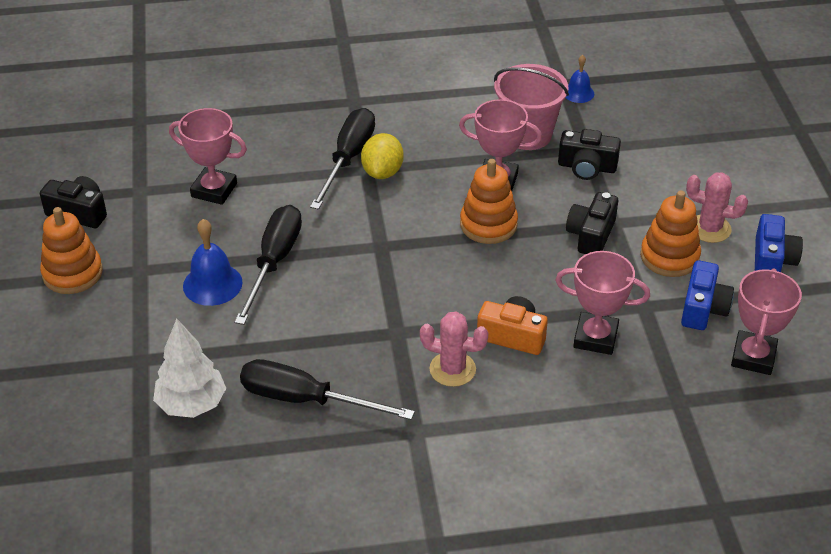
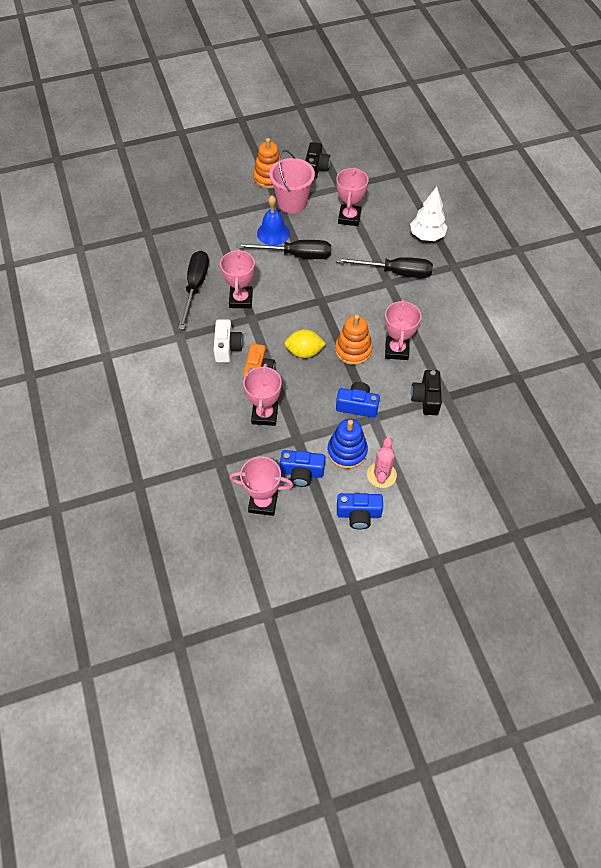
camera: 80 degrees right, 15 degrees up
white tree [153,319,226,418] -> white tree moved to [410,186,448,241]
yellow lemon [361,133,404,179] -> yellow lemon moved to [284,329,326,358]
pink cactus [420,311,488,387] -> white camera [213,319,243,362]
pink bucket [494,64,569,150] -> pink bucket moved to [269,150,315,213]
blue bell [566,55,594,103] -> none
black camera [566,192,618,254] -> blue camera [336,382,380,418]
orange stacking toy [640,191,701,277] -> blue stacking toy [327,419,368,469]
none -> pink trophy [220,249,255,308]

